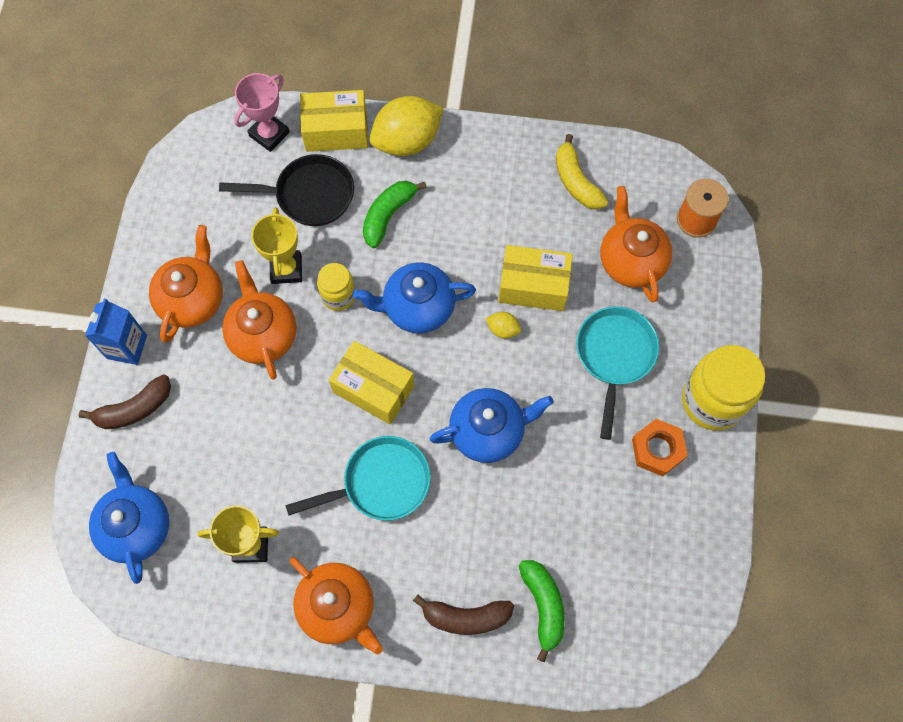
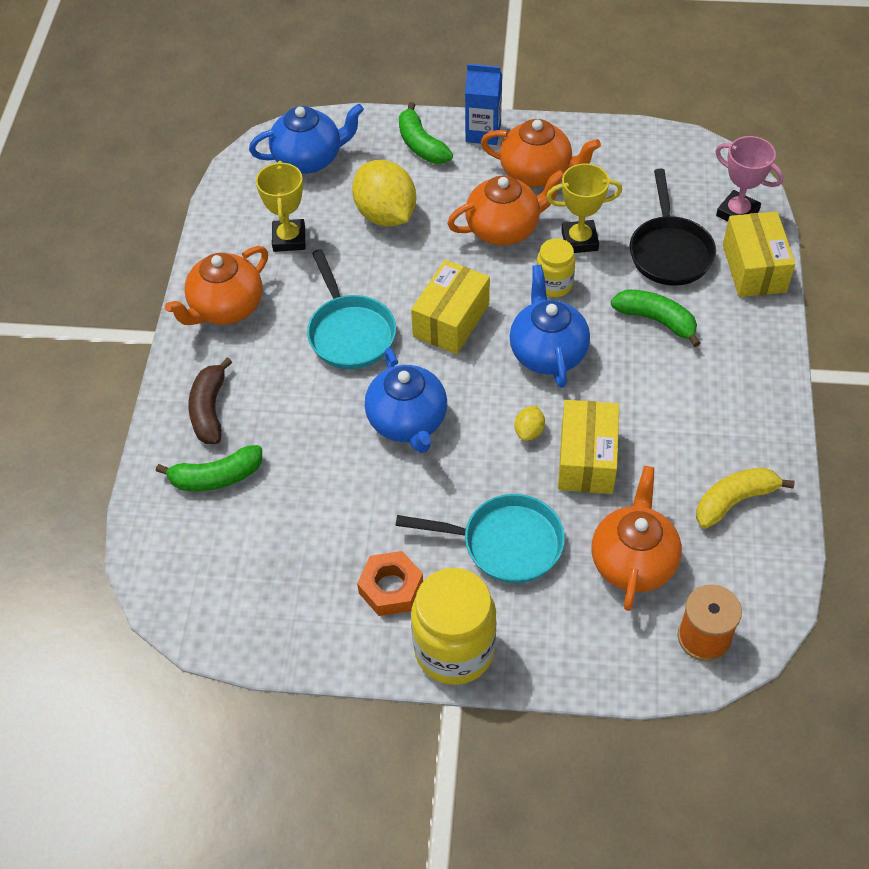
camera: 90 degrees right, 15 degrees down
brown banana [79,374,171,429] -> green banana [399,102,453,164]
yellow lemon [370,96,444,156] -> yellow lemon moved to [352,160,416,227]
orange teapot [600,186,673,302] -> orange teapot turned 60 degrees counterclockwise [591,466,682,611]

